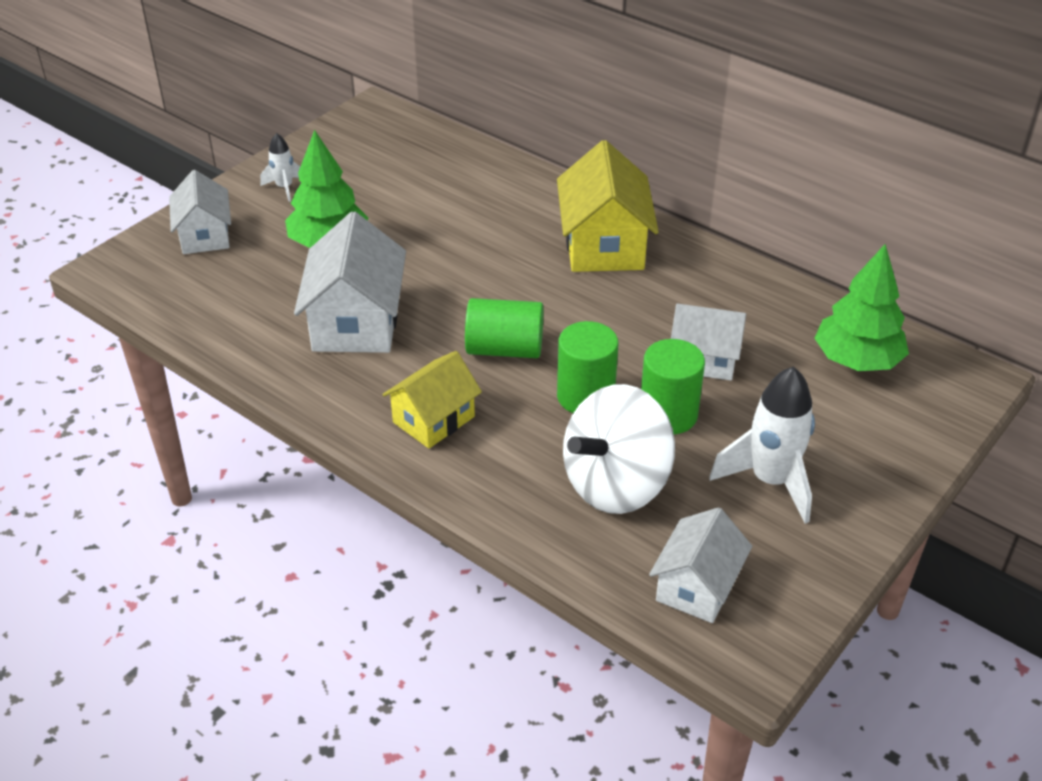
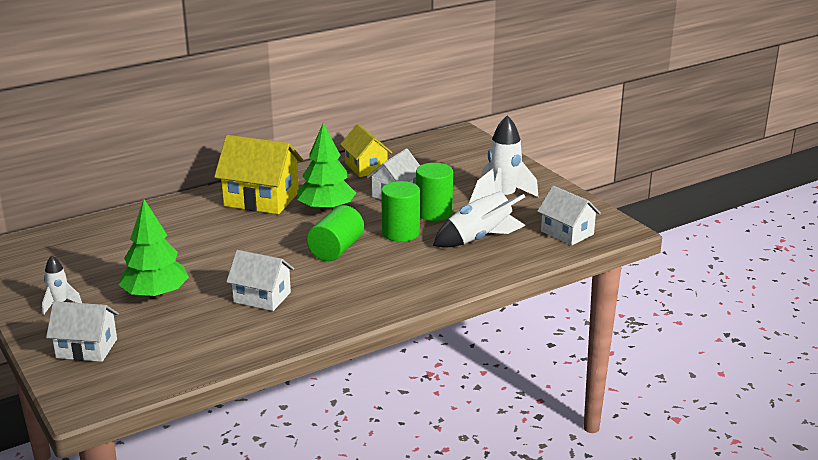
camera: 70 degrees left, 15 degrees down
white house [294,211,406,353] -> white house [226,250,294,311], size x0.64
yellow house [382,351,482,448] -> yellow house moved to [340,124,392,177]
white spinning top [563,384,675,514] -> white rocket [433,169,526,248]
green tree [815,244,909,371] -> green tree moved to [297,123,356,212]

